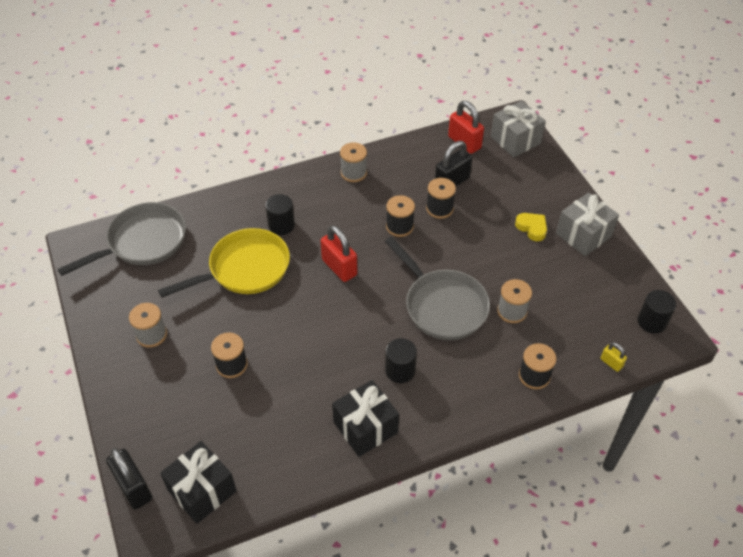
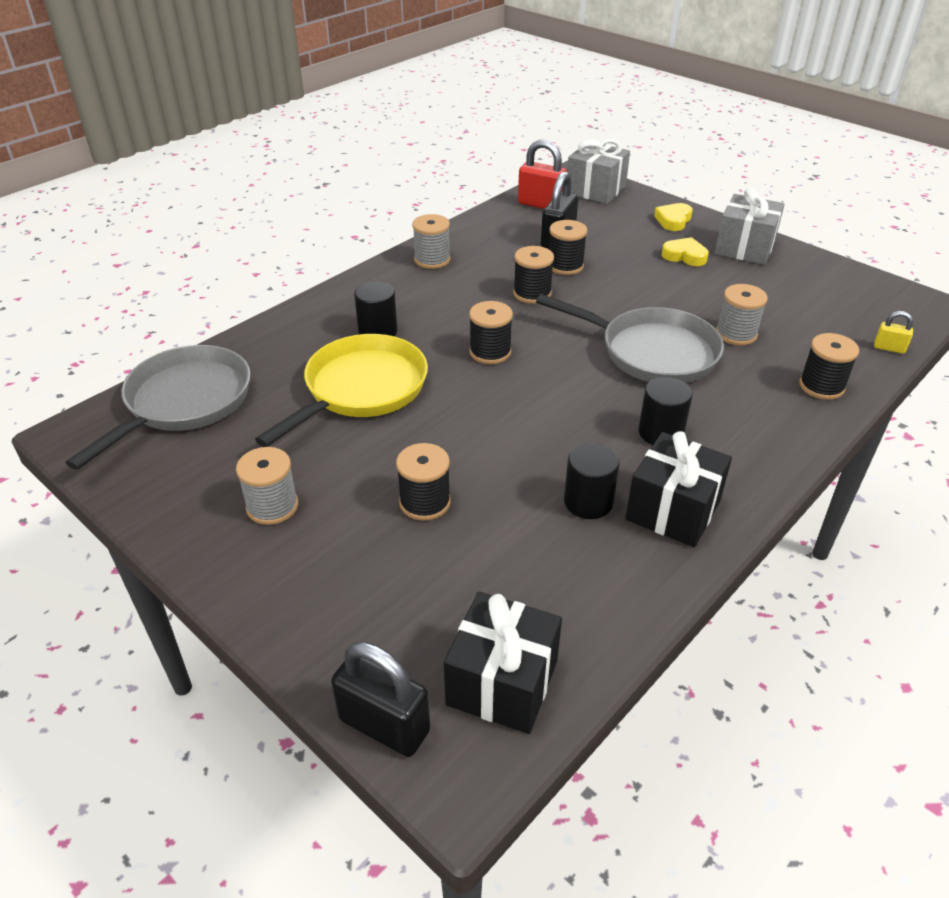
camera: 25 degrees left, 10 degrees down
red padlock [321,225,357,282] -> black spool [469,301,513,364]
black cylinder [638,290,676,334] -> black cylinder moved to [564,443,620,519]
none -> yellow heart [654,203,693,231]

